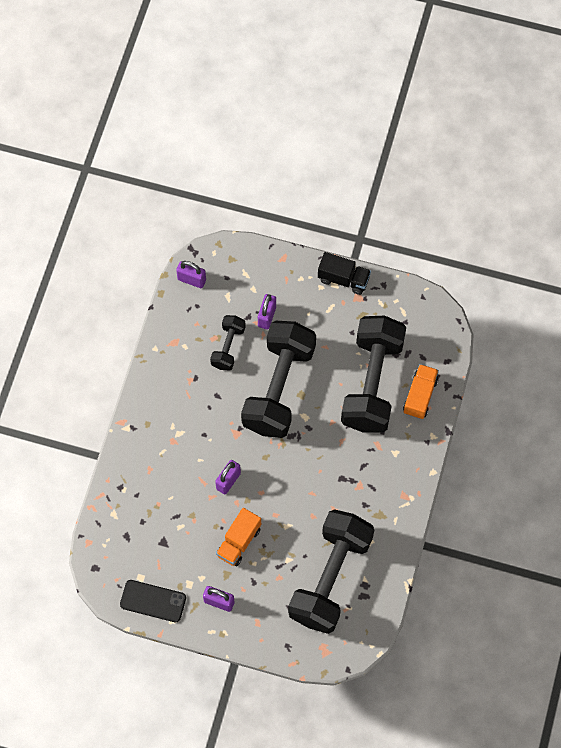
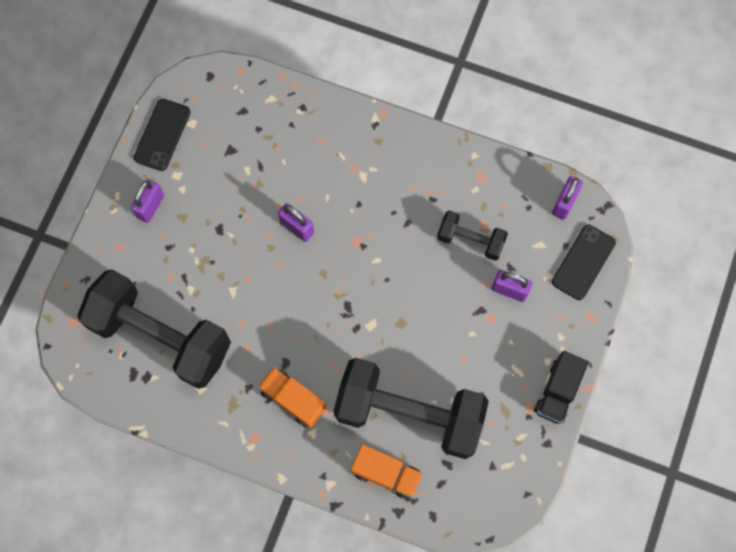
camera: 95 degrees right, 5 degrees up
orange truck [216,508,261,566] -> orange truck moved to [258,367,327,428]
black dumbbell [241,321,316,438] -> none
none -> black phone [552,225,616,300]

